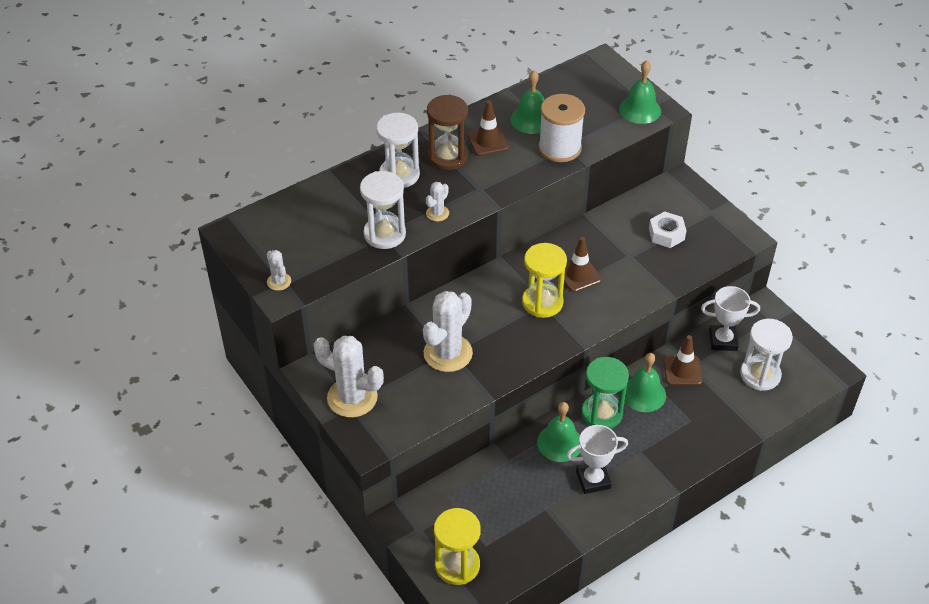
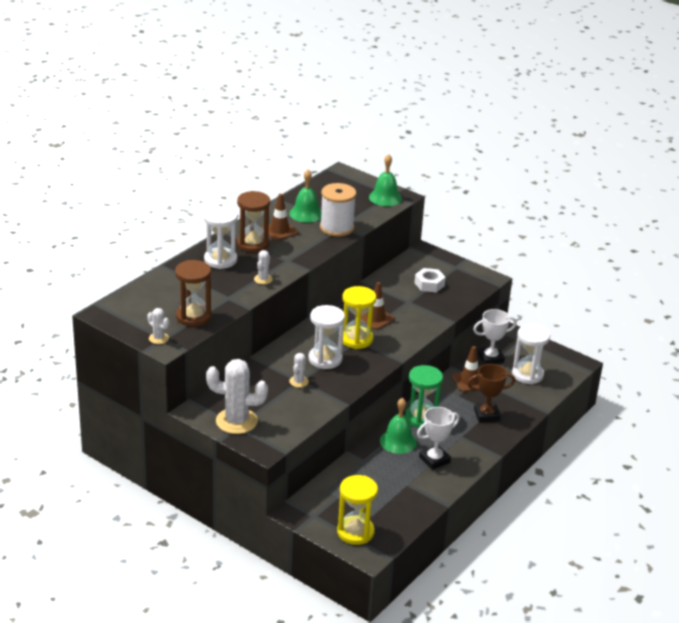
camera: 20 degrees left, 15 degrees down
white hourglass [360,171,406,249] -> white hourglass moved to [309,305,345,369]
white cactus [423,291,473,372] -> white cactus [289,353,309,387], size x0.48
green bell [625,353,666,412] -> none
none -> brown hourglass [175,260,211,327]
none -> brown trophy [467,364,515,422]

